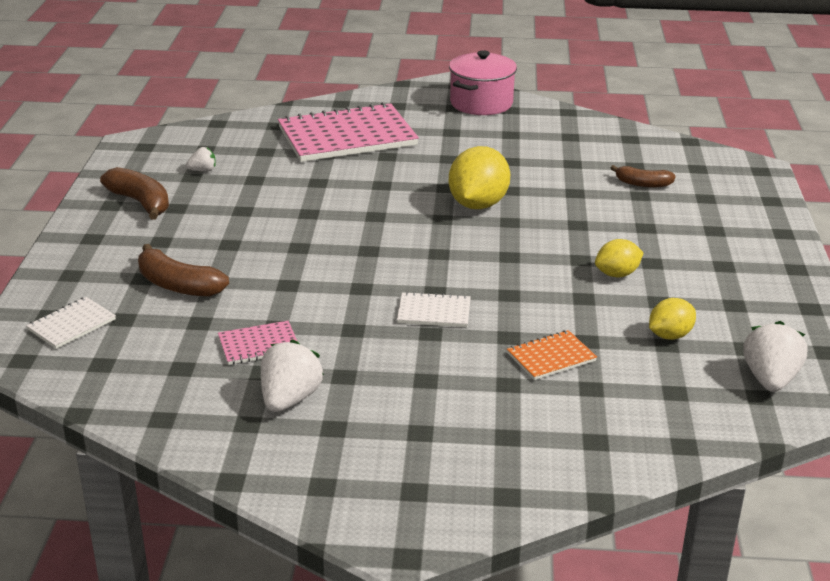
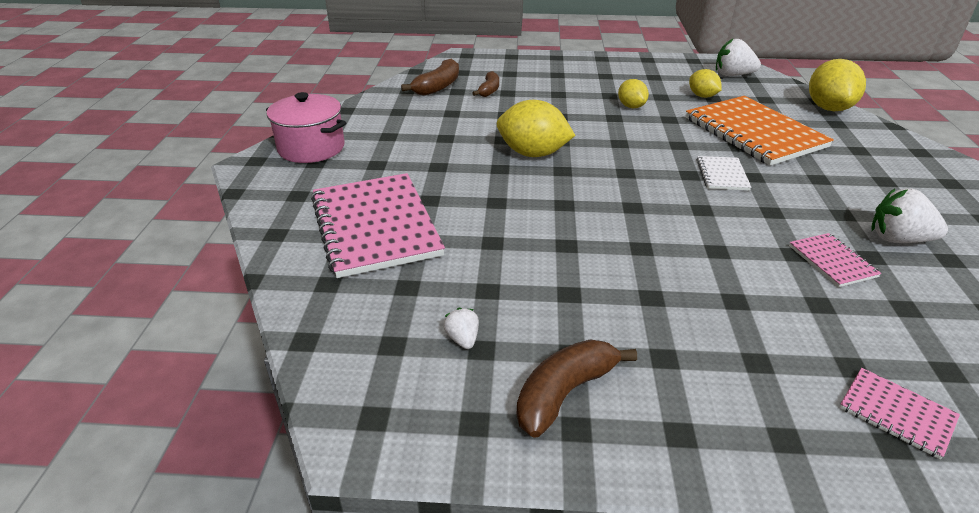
camera: 90 degrees left, 5 degrees up
white notebook [26,297,116,349] -> pink notebook [839,368,960,460]
brown banana [138,244,229,297] -> brown banana moved to [401,59,459,96]
orange notebook [507,330,597,380] -> orange notebook [686,96,834,166], size x2.20
none -> yellow lemon [809,59,866,111]

